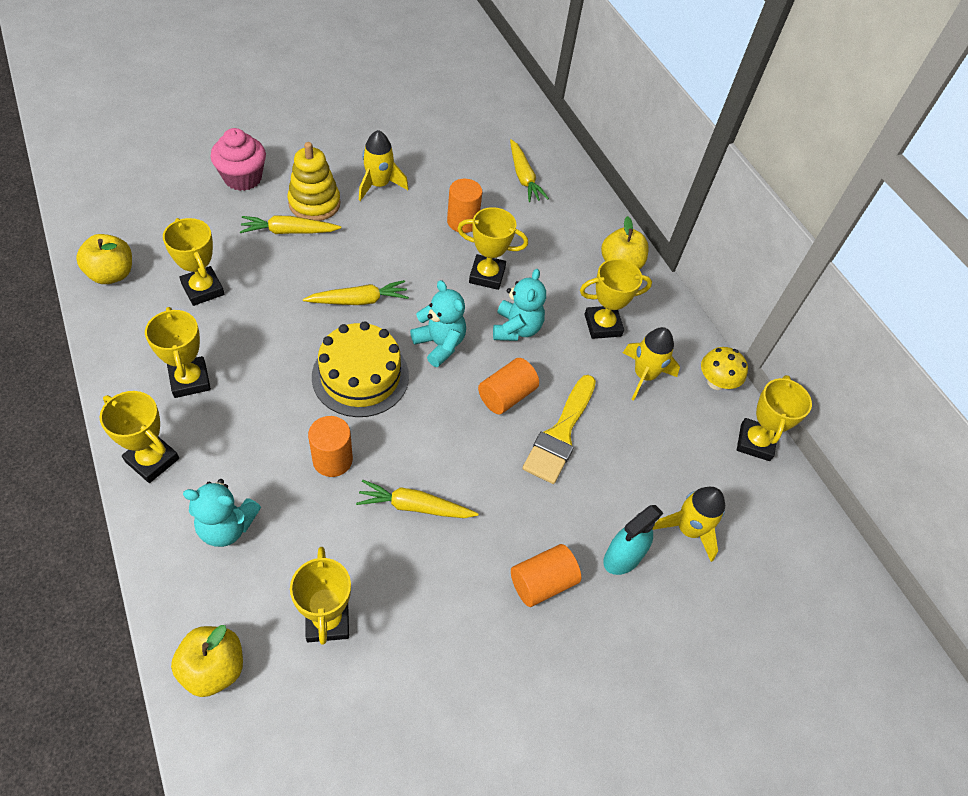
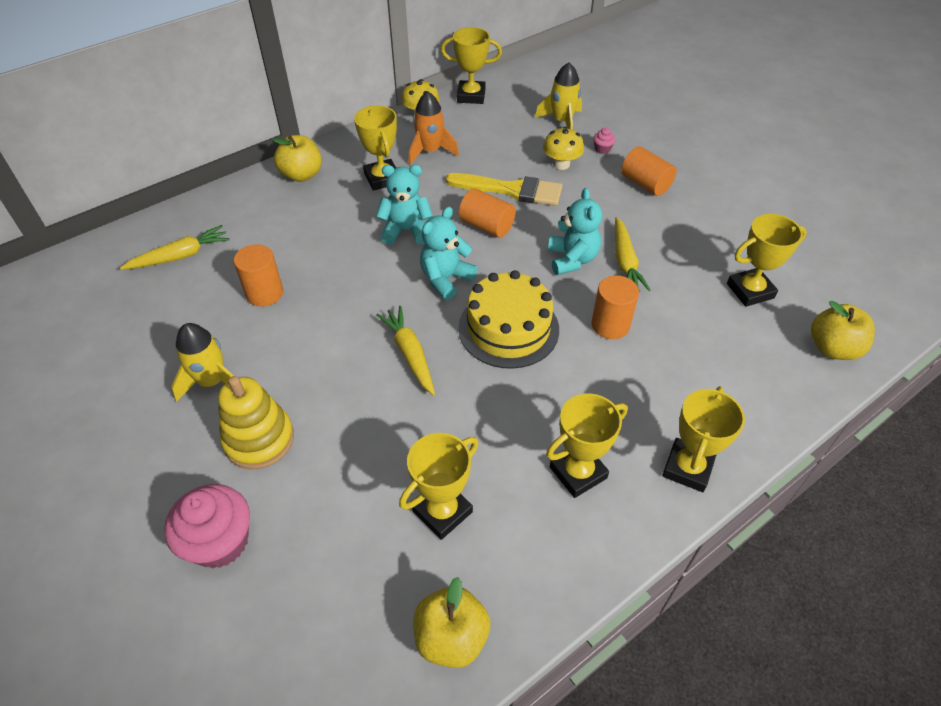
camera: 95 degrees left, 5 degrees down
turquoise teddy bear [183,479,261,547] -> turquoise teddy bear moved to [548,188,602,275]
yellow carrot [240,215,341,234] -> none
yellow trophy [457,207,528,290] -> none
turquoise spray bottle [603,505,663,575] -> pink cupcake [593,128,615,154]
yellow rocket [623,327,680,401] -> orange rocket [408,91,459,165]
none -> yellow mushroom [543,127,584,170]

